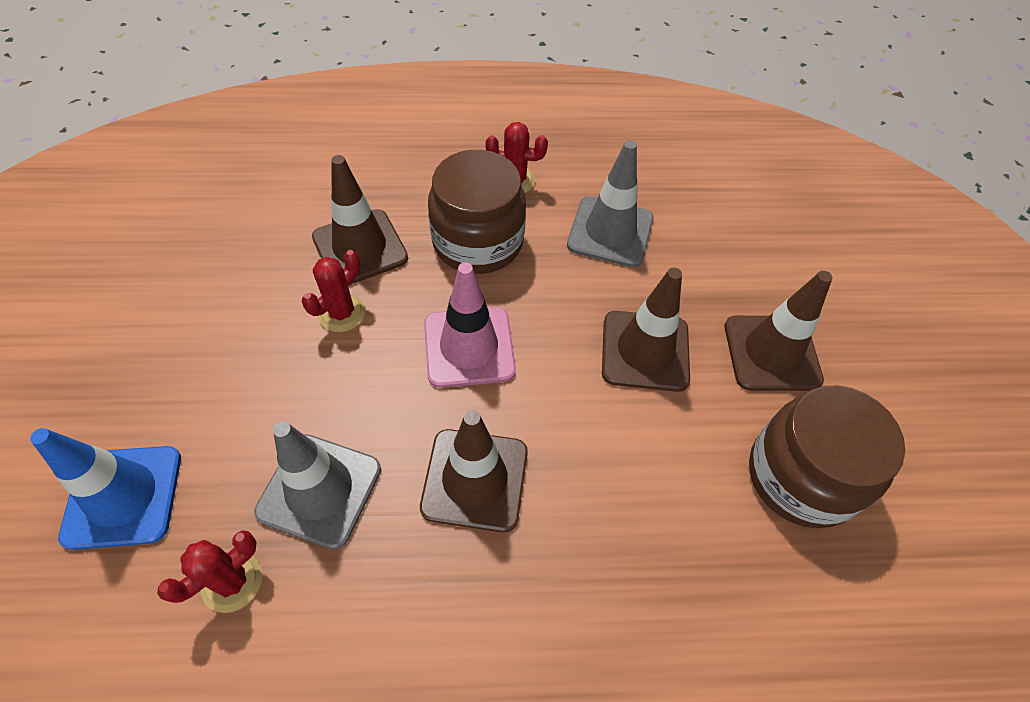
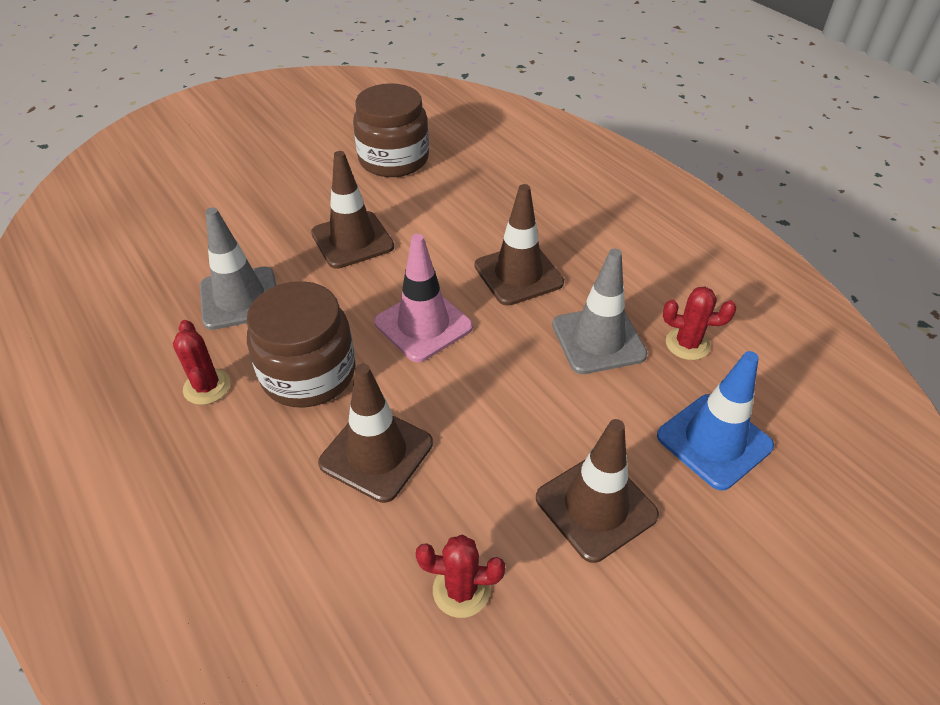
camera: 120 degrees left, 10 degrees down
red cactus [302,250,366,332] -> red cactus moved to [416,534,505,618]
brown traffic cone [725,271,833,391] -> brown traffic cone moved to [536,419,659,563]

